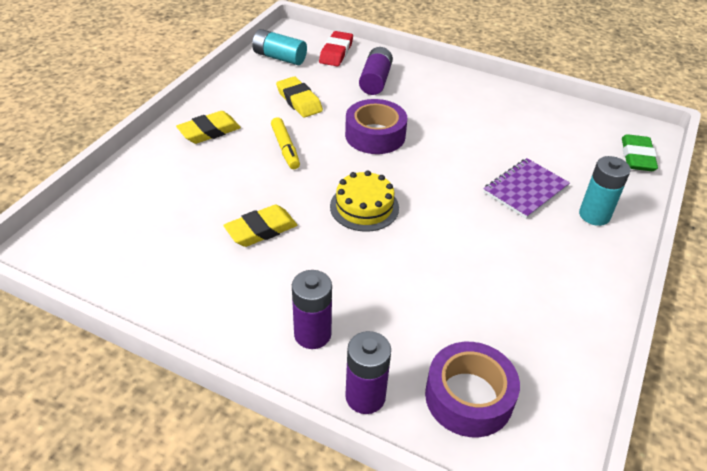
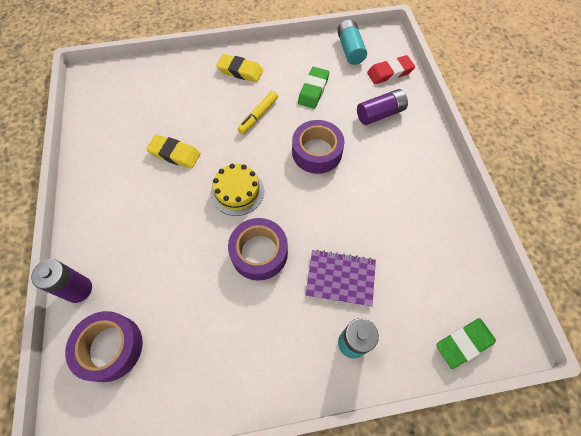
camera: 55 degrees right, 20 degrees up
yellow eraser [276,77,323,118] -> green eraser [298,67,329,109]
purple battery [292,270,332,349] -> none
none -> purple tape [228,218,288,281]

